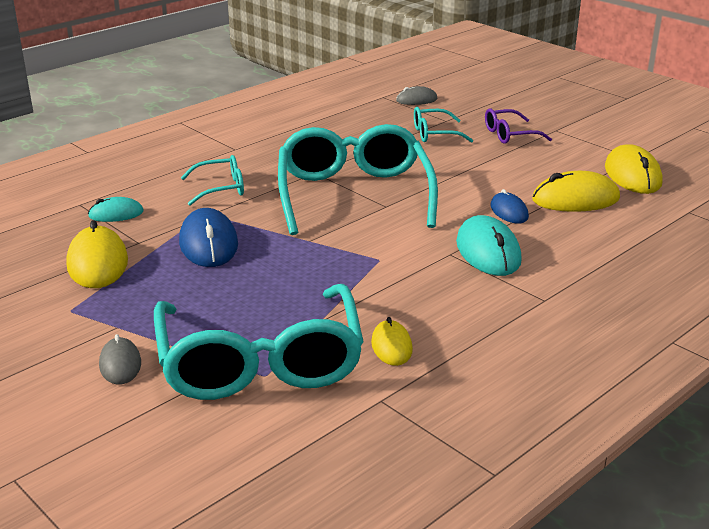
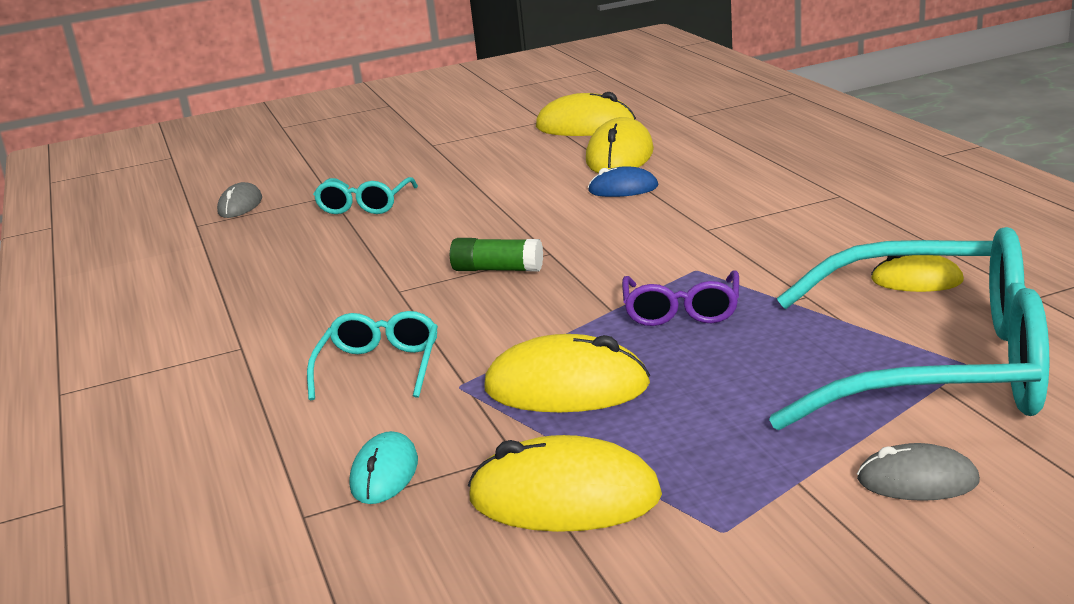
camera: 65 degrees left, 5 degrees down
blue mouse [179,208,238,267] -> yellow mouse [484,334,650,412]
turquoise glasses [278,124,438,235] -> green glue stick [450,238,543,272]
turquoise mouse [456,215,522,276] -> none
purple glasses [485,108,552,144] -> purple glasses moved to [622,271,739,326]

